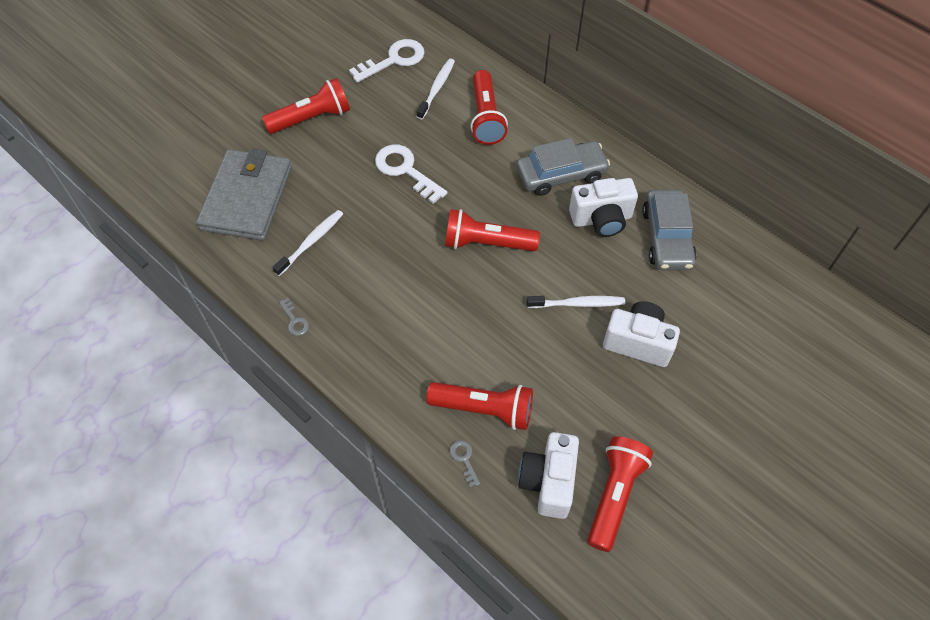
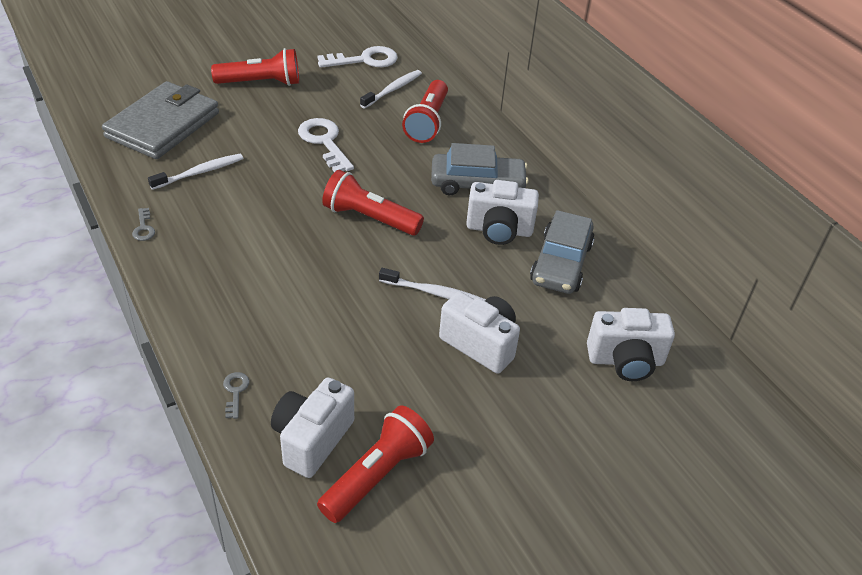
camera: 15 degrees right, 15 degrees down
red flashlight [426,382,533,430] -> none
none -> white camera [587,308,675,381]

